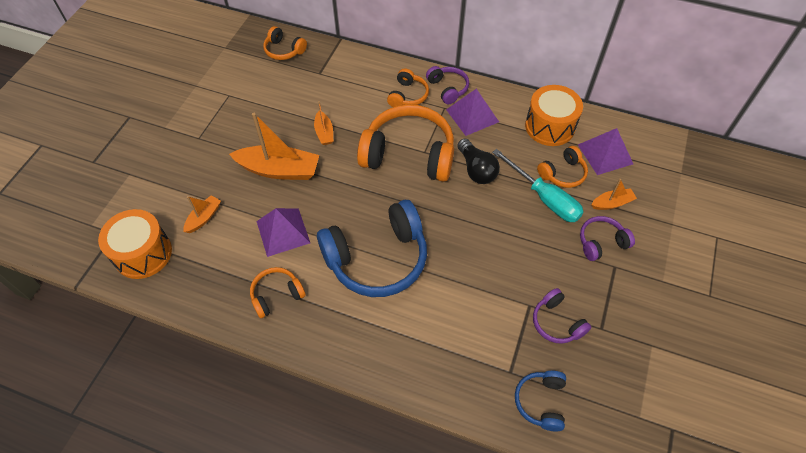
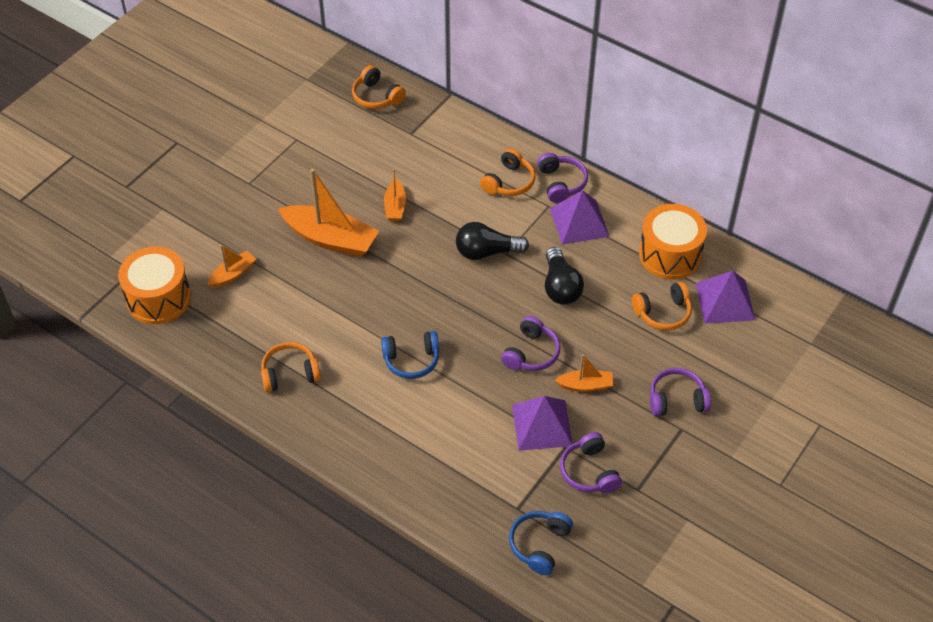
camera: 15 degrees right, 5 degrees down
purple pyramid [257,208,310,257] -> purple pyramid moved to [512,396,573,451]
blue headphones [317,200,427,297] -> blue headphones [381,331,439,379], size x0.49
orange headphones [357,104,454,182] -> black light bulb [456,222,529,260]
turquoise screwdriver [492,149,584,222] -> none
orange boat [591,179,637,210] -> orange boat moved to [555,354,614,392]
none -> purple headphones [501,316,560,371]

